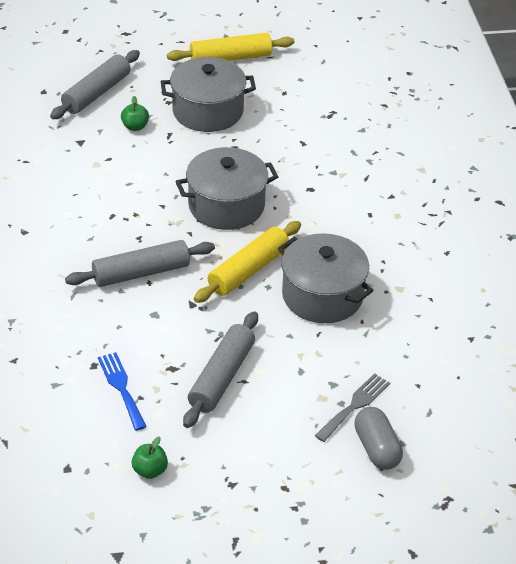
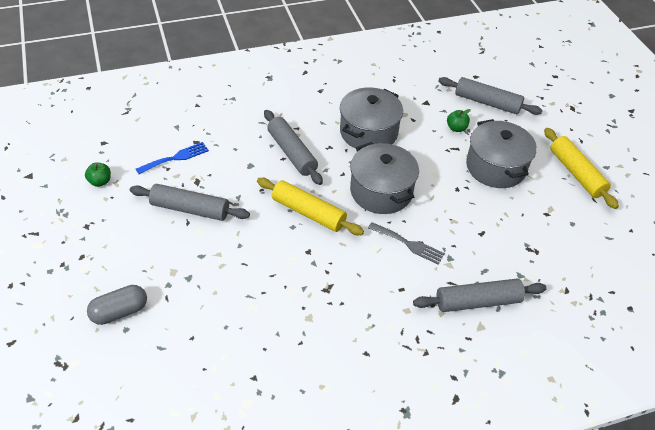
camera: 80 degrees right, 5 degrees up
grey pot [278,233,374,323] -> grey pot moved to [340,87,403,149]
grey fork [315,373,390,442] -> grey fork moved to [368,222,445,265]
none -> grey rolling pin [413,279,547,312]

